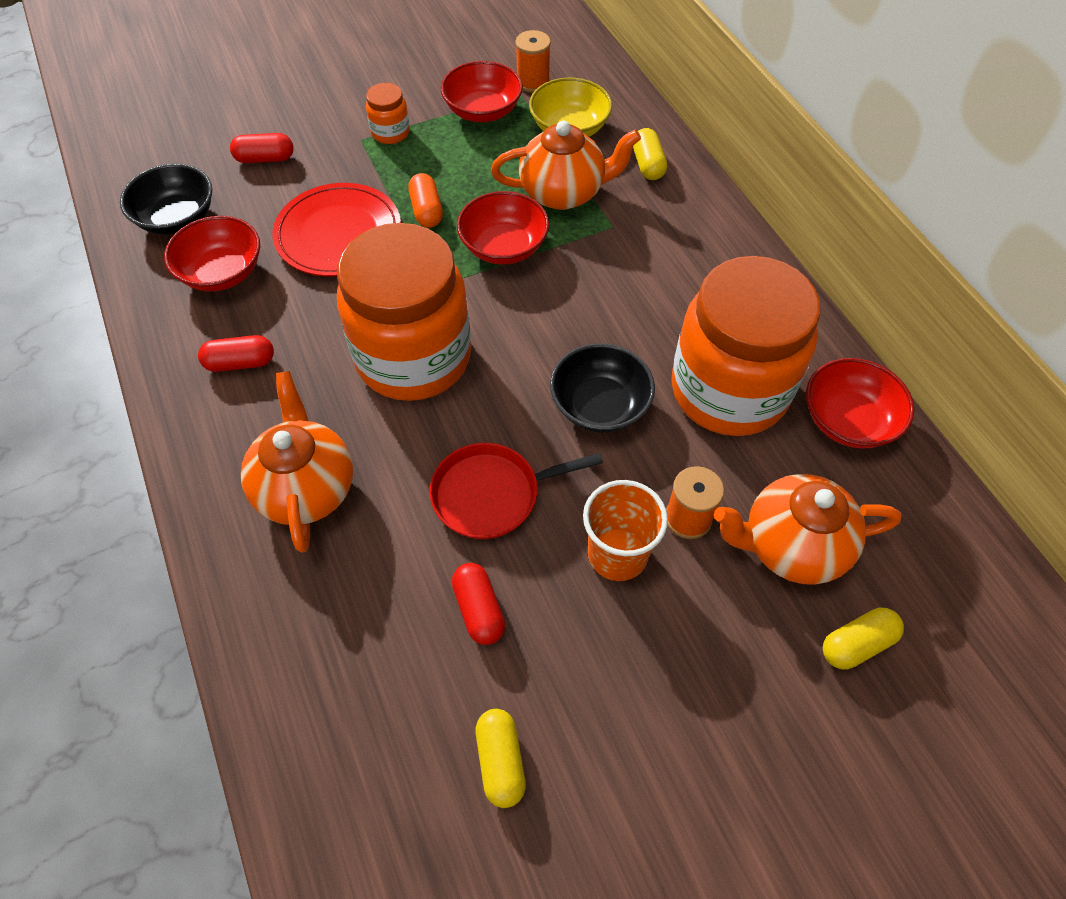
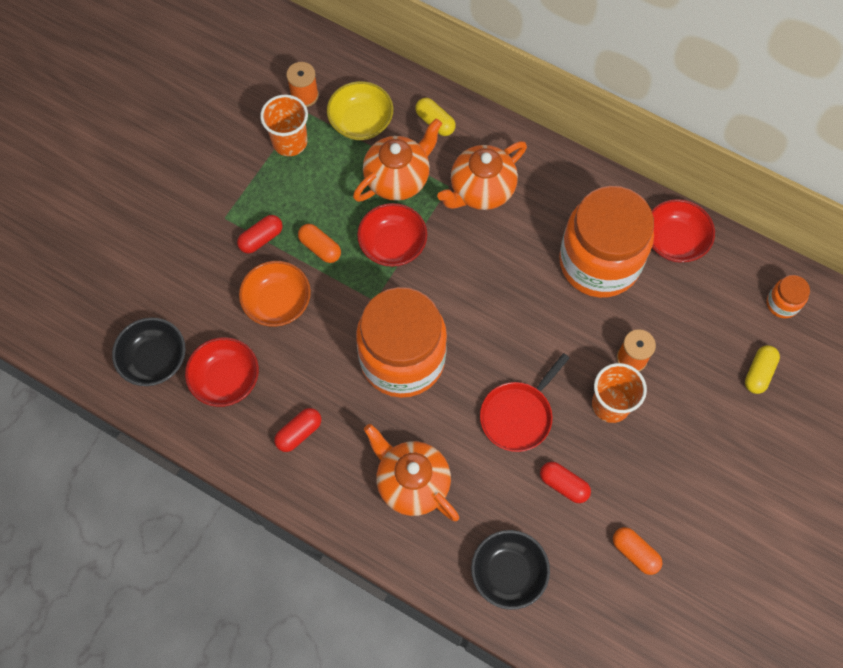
camera: 35 degrees left, 10 degrees up
red capsule [230,133,294,163] -> red capsule moved to [237,215,283,254]
red plate [272,183,401,276] -> orange bowl [239,261,311,327]
orange jar [366,83,410,144] -> orange jar moved to [767,275,810,318]
red bowl [441,61,523,122] -> orange cup [260,95,308,156]
yellow capsule [476,709,526,808] -> orange capsule [613,527,662,575]
black bowl [550,343,655,432] -> black bowl moved to [471,530,550,610]
orange teapot [714,474,902,585] -> orange teapot moved to [437,141,527,210]

